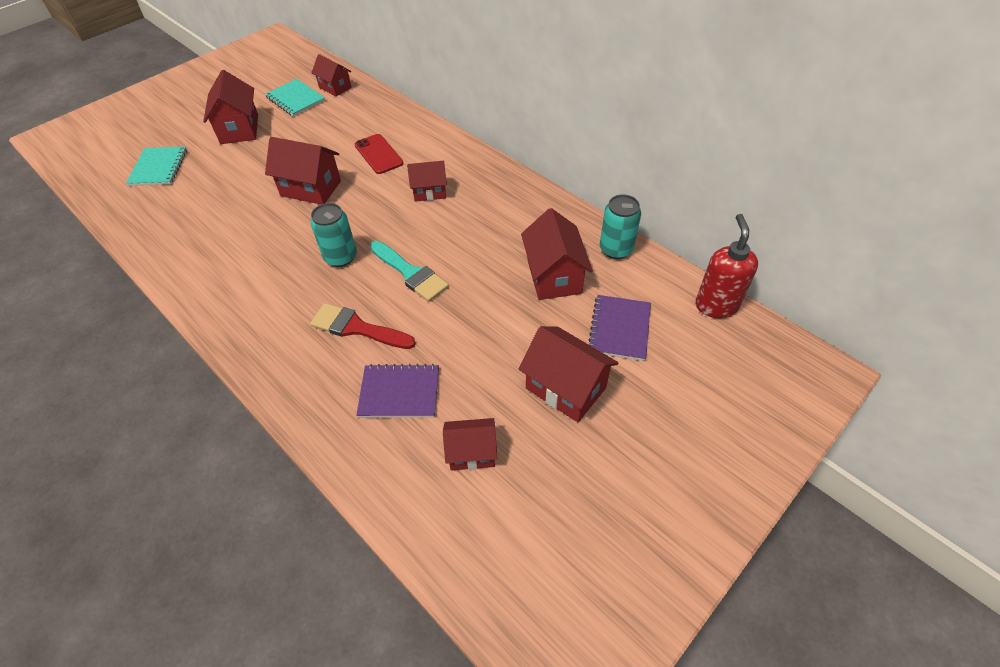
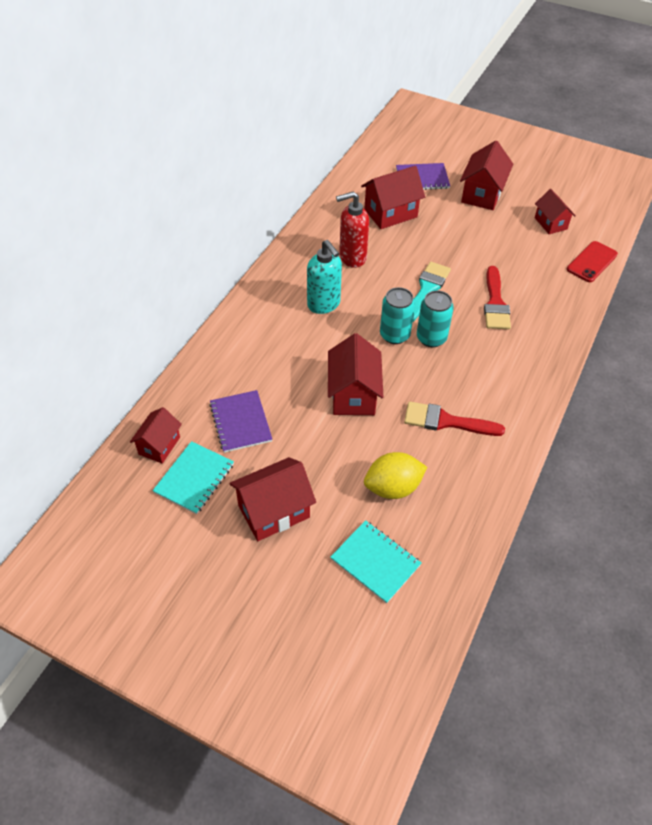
camera: 110 degrees left, 0 degrees up
turquoise notebook [126,147,187,186] -> turquoise notebook turned 60 degrees clockwise [330,520,422,604]
red phone [355,134,403,174] -> red phone moved to [567,241,618,282]
purple notebook [356,364,439,418] -> purple notebook moved to [209,390,272,453]
red house [407,161,447,202] -> turquoise soap dispenser [307,240,342,314]
turquoise can [600,194,641,259] -> turquoise can moved to [380,287,415,344]
red soap dispenser [695,214,758,318] -> red soap dispenser moved to [336,191,369,268]
none -> yellow lemon [364,452,427,499]
none -> red brush [404,402,505,436]

